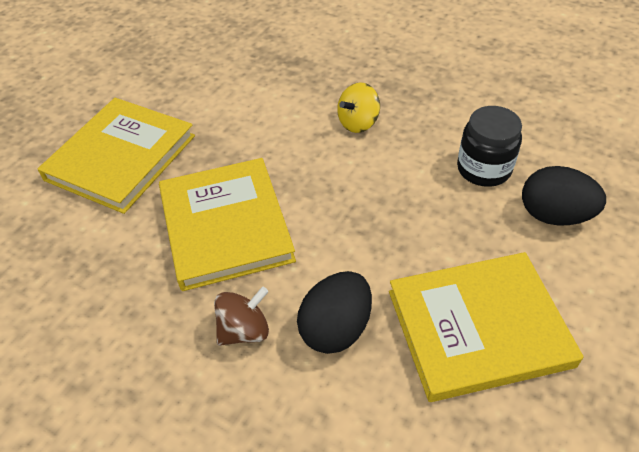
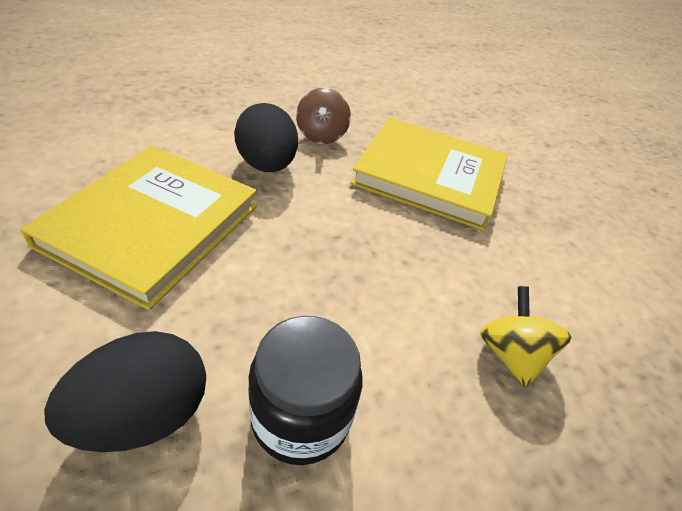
camera: 120 degrees right, 5 degrees down
yellow book [38,98,195,214] -> none

